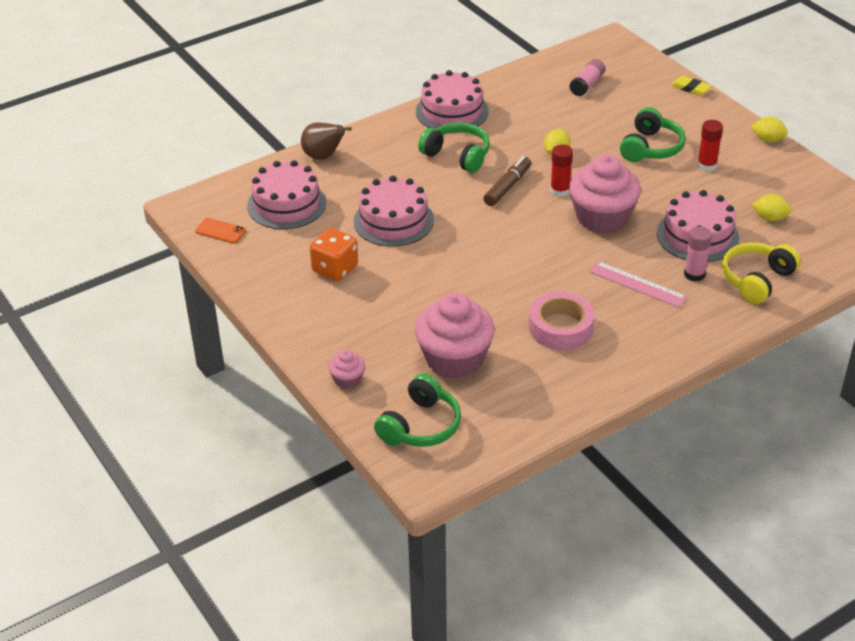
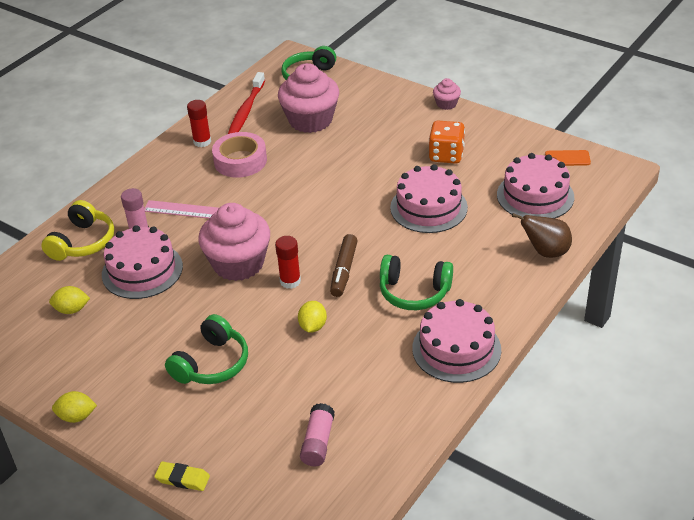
camera: 160 degrees right, 0 degrees up
pink cupcake [328,350,365,389] -> pink cupcake moved to [433,78,461,110]
green headphones [620,107,686,162] -> green headphones turned 150 degrees counterclockwise [165,314,248,384]
red glue stick [697,120,723,172] -> red glue stick moved to [187,100,211,147]
none -> red toothbrush [228,72,265,134]

